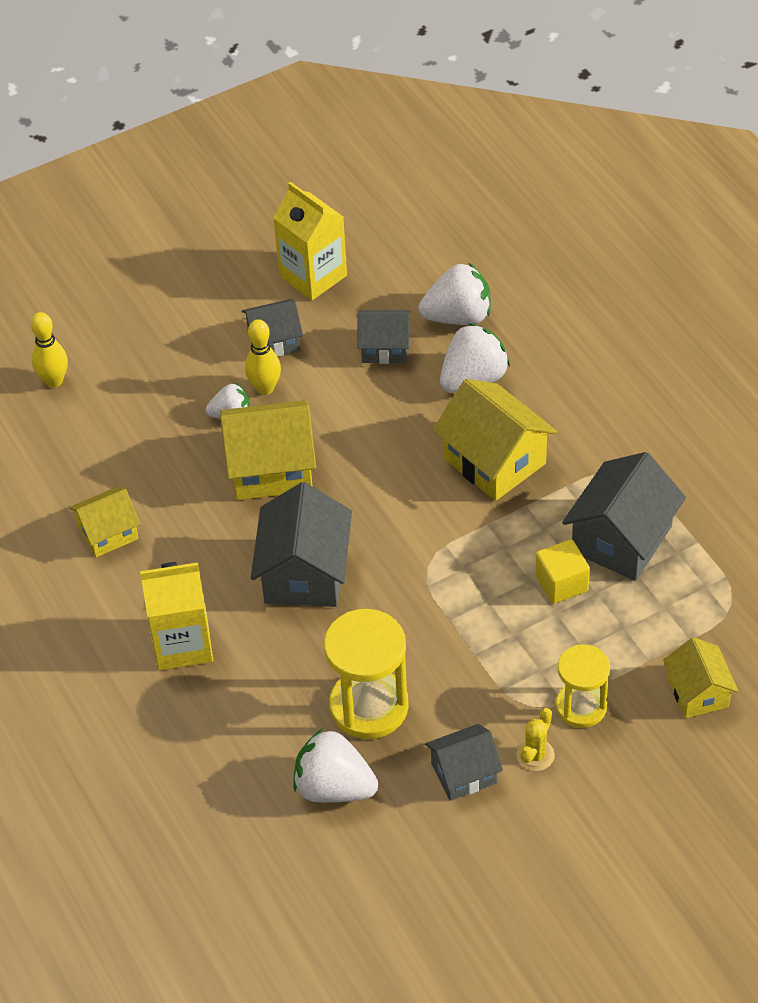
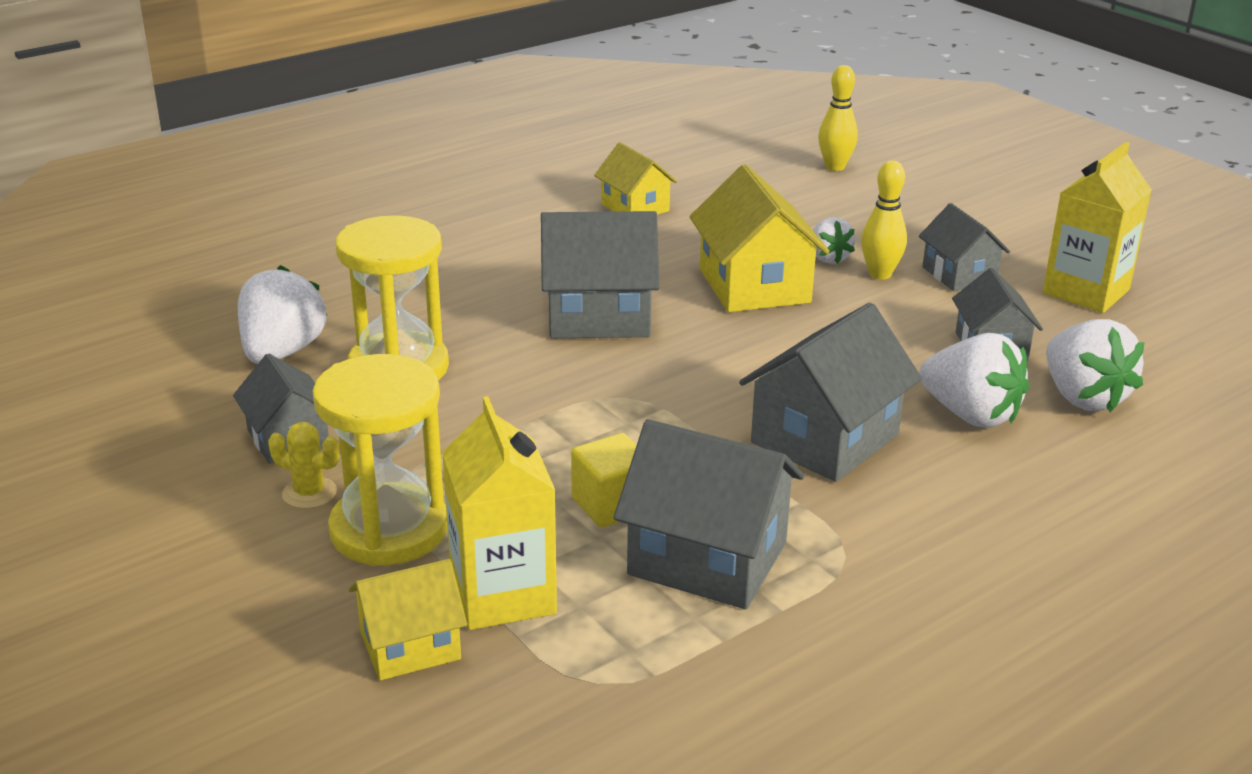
camera: 80 degrees right, 20 degrees down
yellow carton [140,562,213,670] -> yellow carton moved to [442,396,557,630]
yellow house [433,379,557,501] -> grey house [739,303,922,482]
yellow hourglass [556,644,610,728] -> yellow hourglass [312,354,447,566], size x1.55

